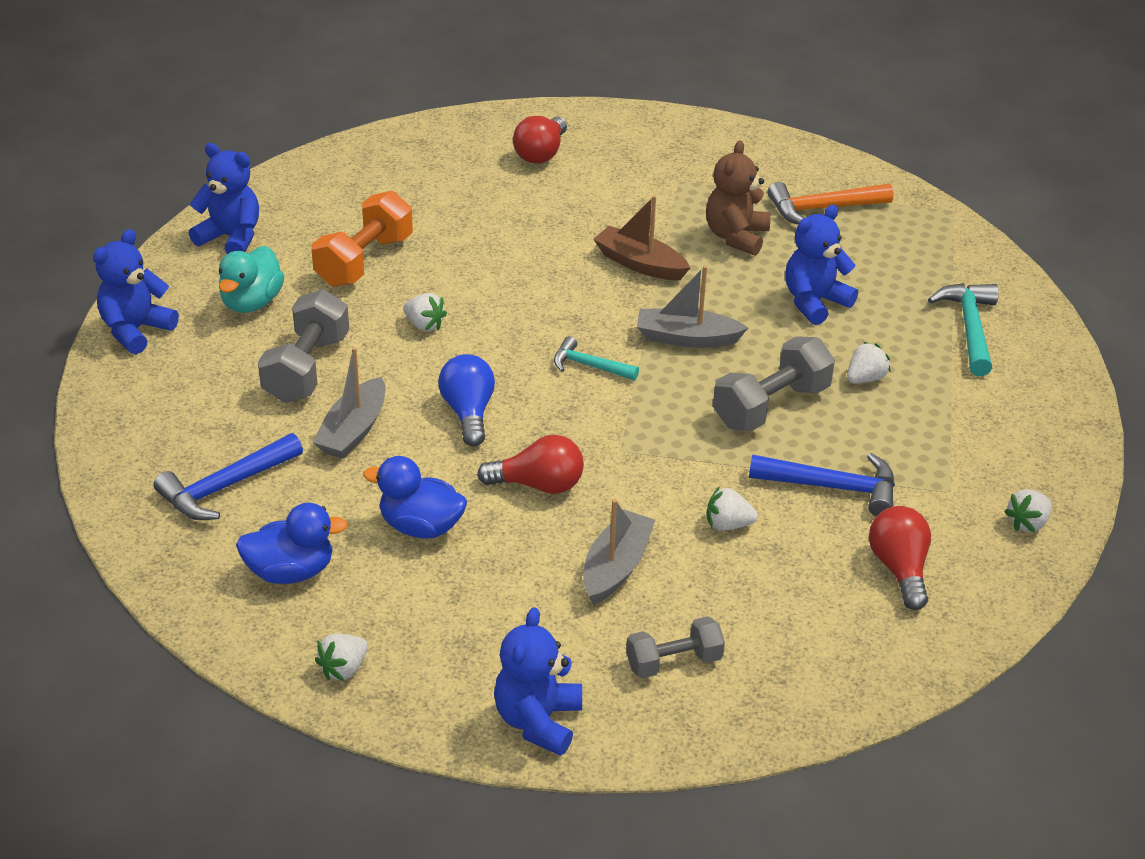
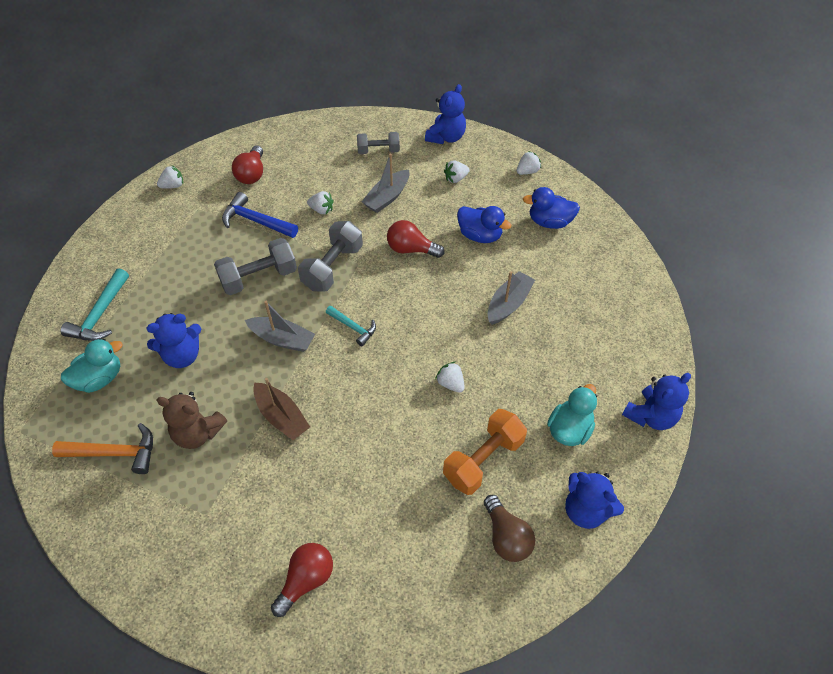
camera: 165 degrees left, 15 degrees up
blue hammer [154,433,303,520] -> none
grey dumbbell [258,289,349,403] -> grey dumbbell moved to [298,221,363,292]
blue light bulb [438,354,495,446] -> none
brown teddy bear [706,141,771,256] -> brown teddy bear turned 75 degrees clockwise [157,392,227,449]
white strawberry [847,342,891,384] -> white strawberry moved to [444,160,470,183]
none -> turquoise duck [61,339,123,393]
none -> brown light bulb [484,495,535,562]

